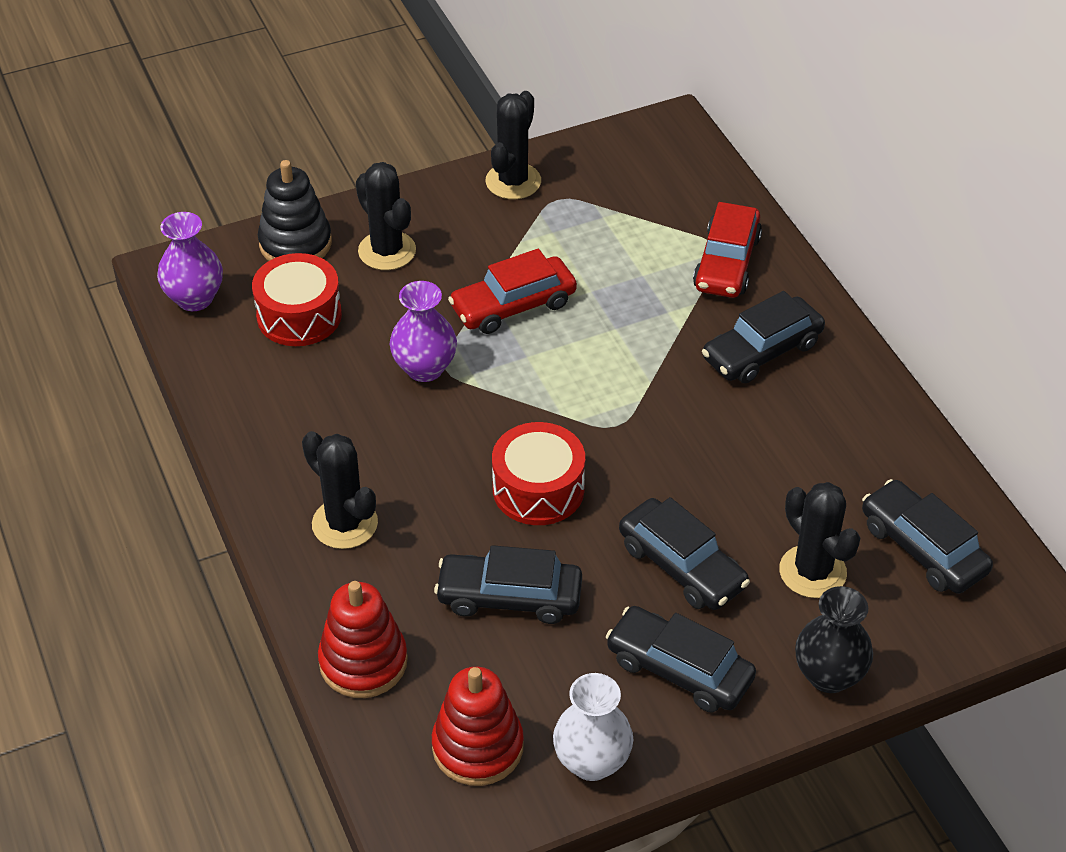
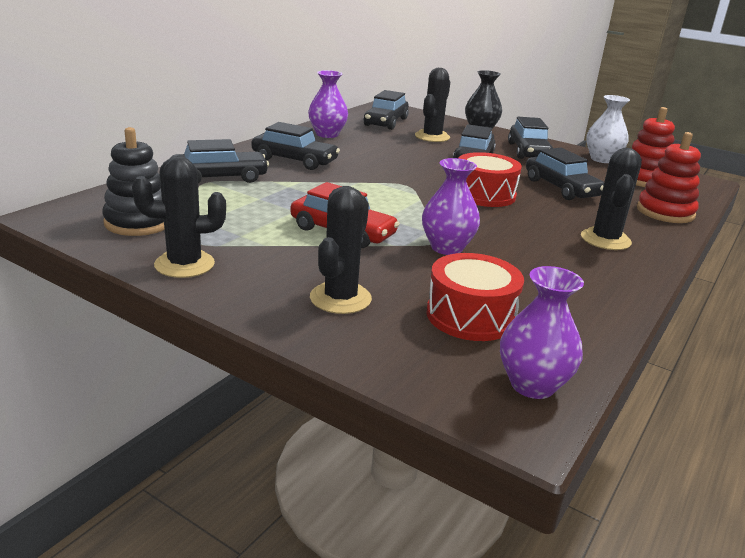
camera: 125 degrees left, 20 degrees down
black stacking toy [258,160,332,261] -> black stacking toy moved to [102,127,165,236]
red car [693,202,762,298] -> black car [171,139,269,183]
none -> purple vase [308,70,348,138]

